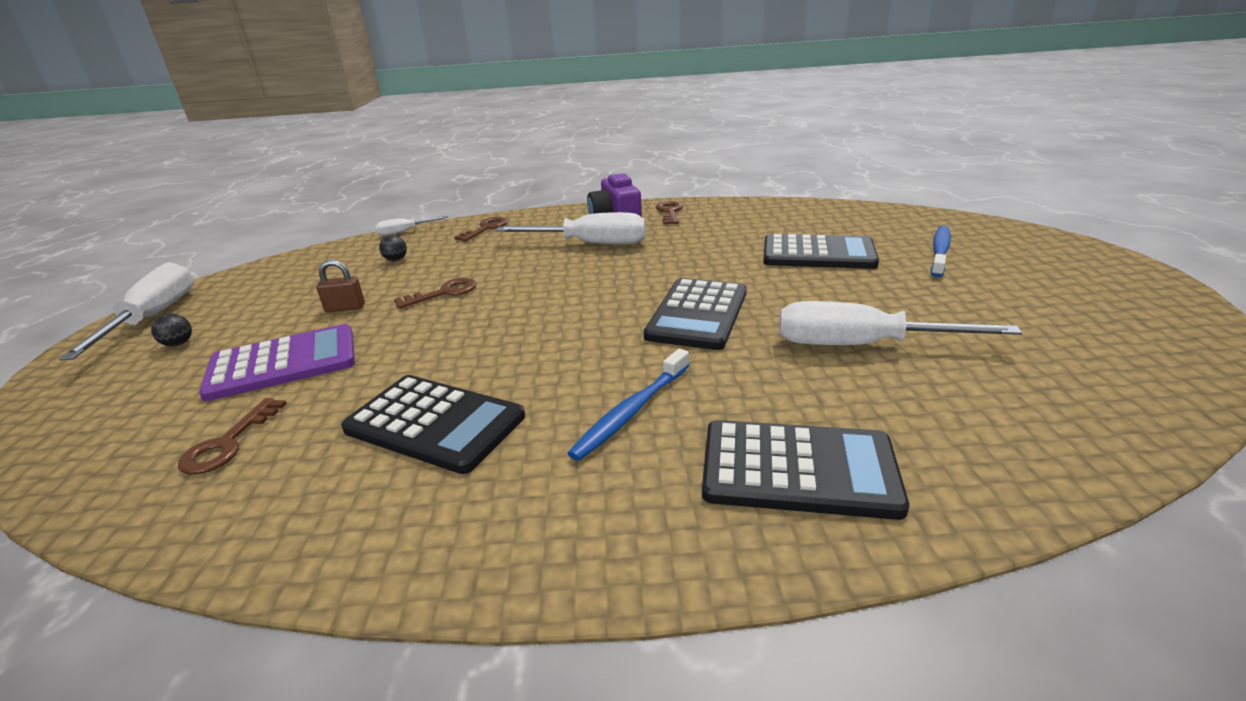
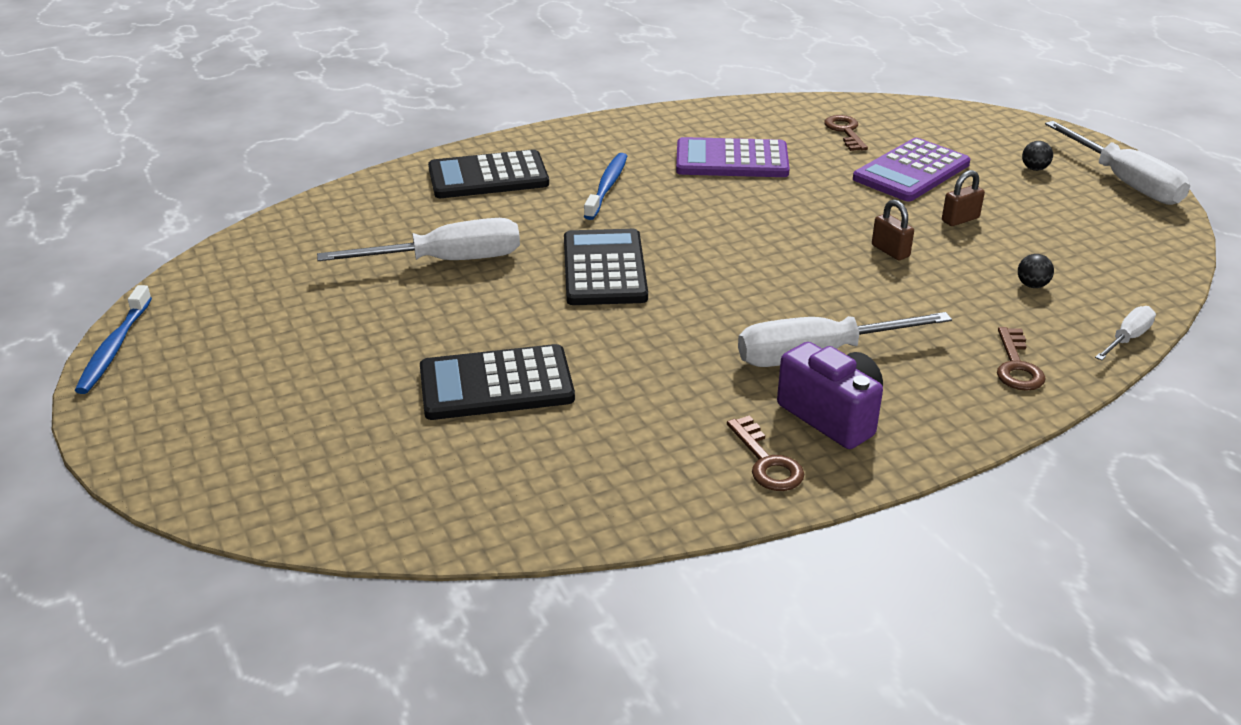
camera: 155 degrees right, 5 degrees up
black calculator [341,375,525,474] -> purple calculator [676,137,790,177]
brown key [394,278,477,309] -> brown padlock [872,200,914,260]
blue toothbrush [931,226,951,277] -> blue toothbrush moved to [75,285,152,394]

